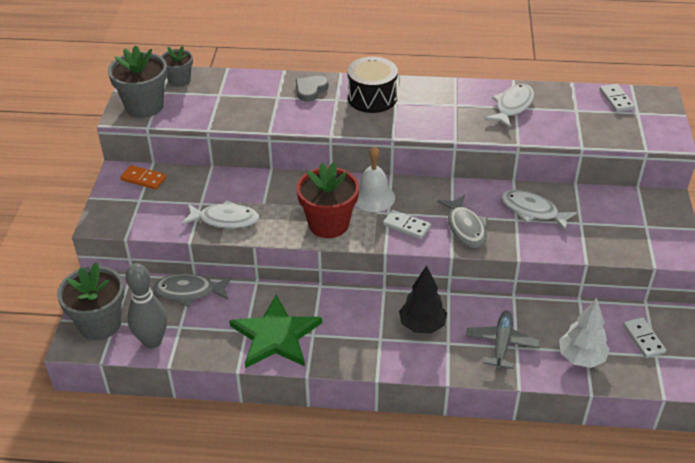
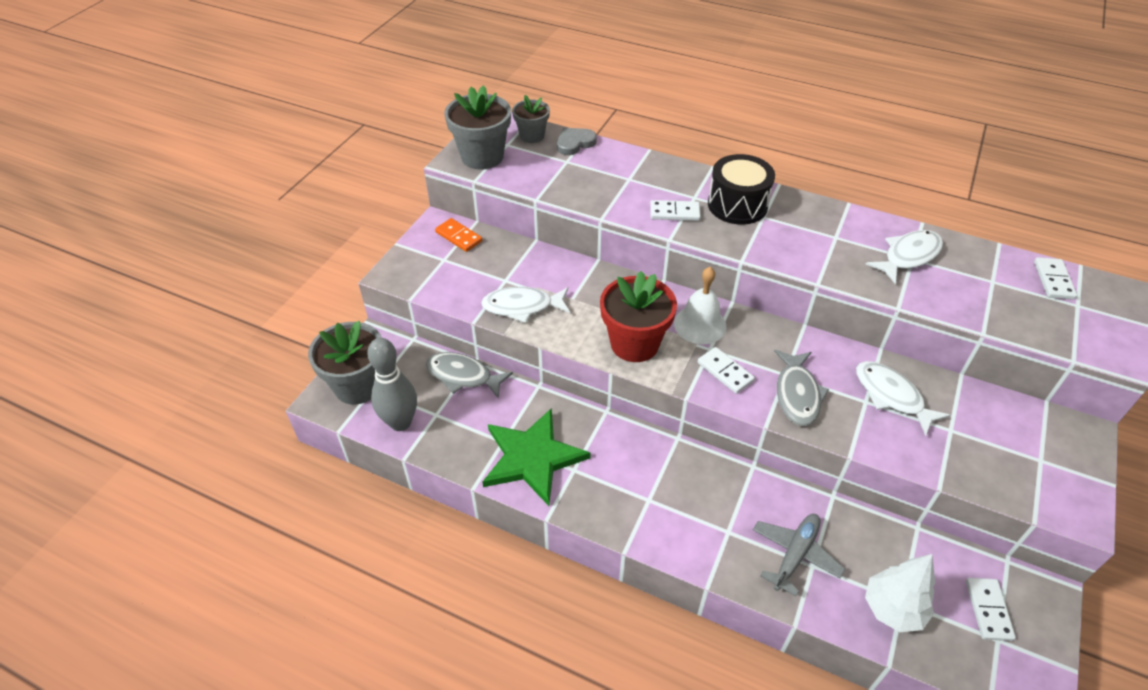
camera: 20 degrees right, 5 degrees up
white fish [181,200,259,229] -> white fish turned 150 degrees clockwise [481,287,570,323]
grey heart [296,76,328,102] -> grey heart moved to [557,128,597,155]
black tree [399,265,447,333] -> none
none -> white domino [650,200,701,221]

